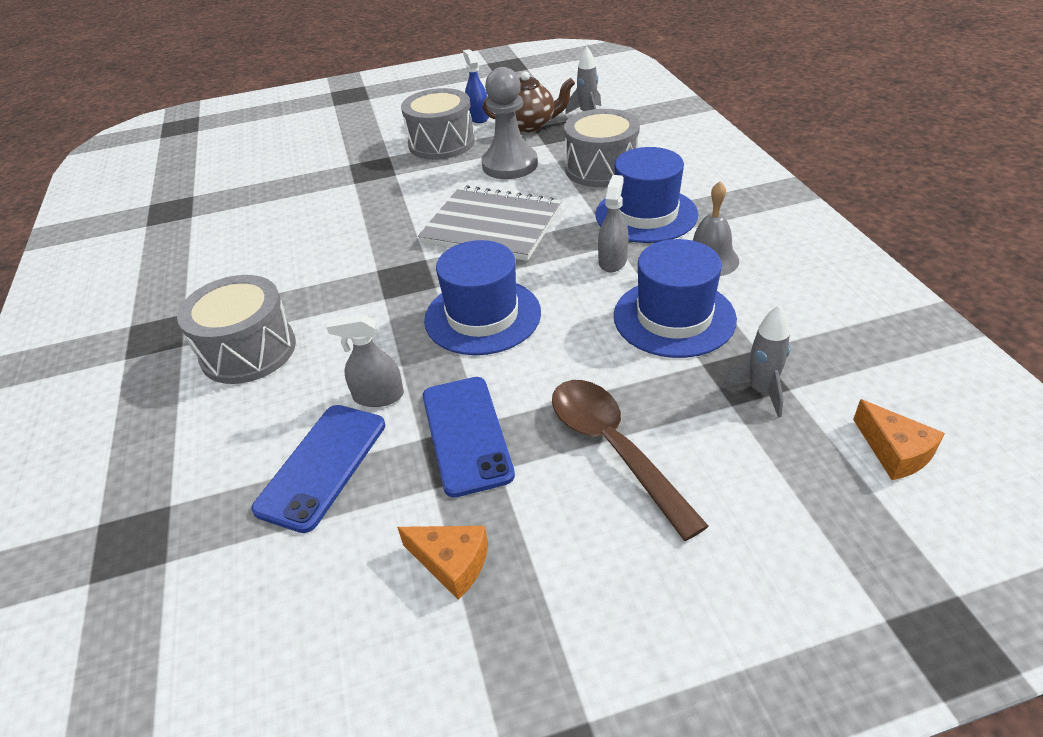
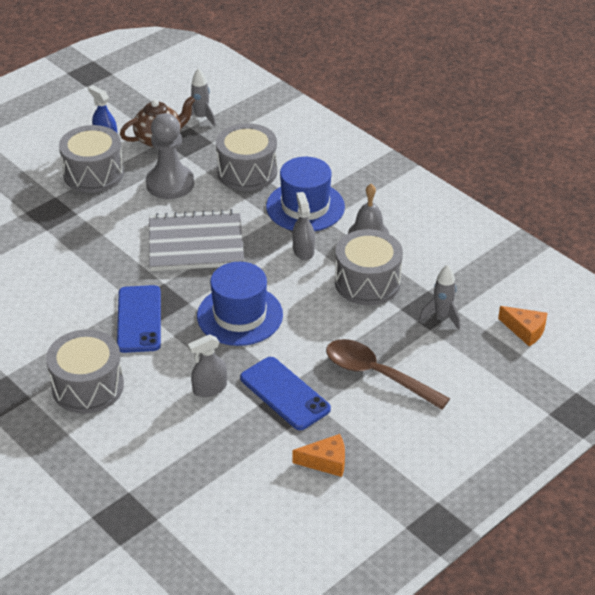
camera: 30 degrees left, 0 degrees up
blue phone [251,405,385,533] -> blue phone moved to [117,285,161,353]
blue hat [614,239,737,358] -> grey drum [335,229,403,305]

